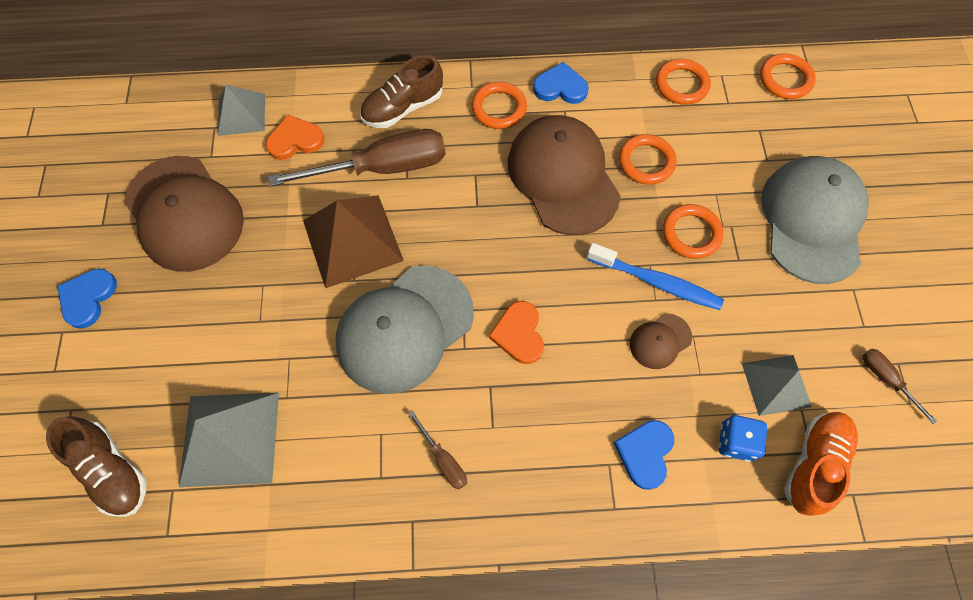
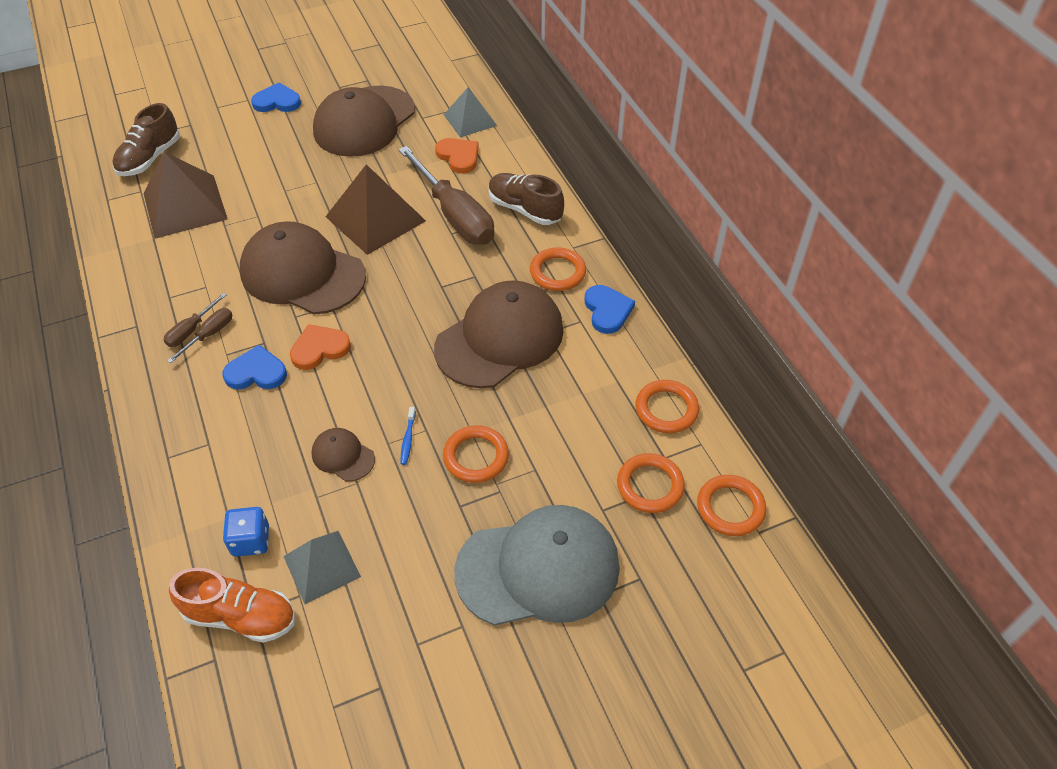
camera: 70 degrees right, 15 degrees down
grey pyramid [179,392,279,487] -> brown pyramid [143,152,228,239]
grey cap [336,266,474,394] -> brown cap [240,221,366,315]
blue toothbrush [587,243,724,310] -> blue toothbrush [400,407,416,465], size x0.44
blue heart [614,420,674,490] -> blue heart moved to [222,345,287,390]
orange ring [619,134,676,185] -> orange ring moved to [617,453,685,513]
brown screwdriver [863,349,937,424] -> brown screwdriver moved to [167,308,232,363]

